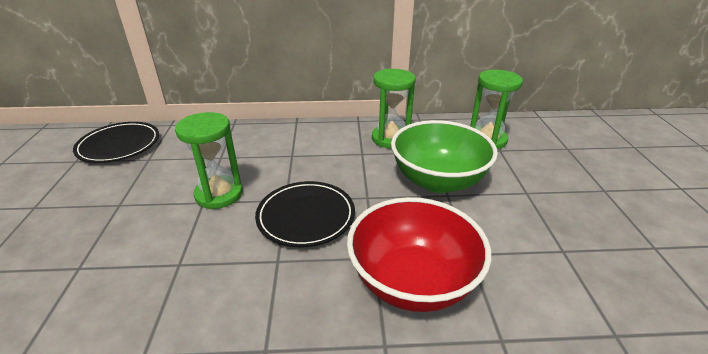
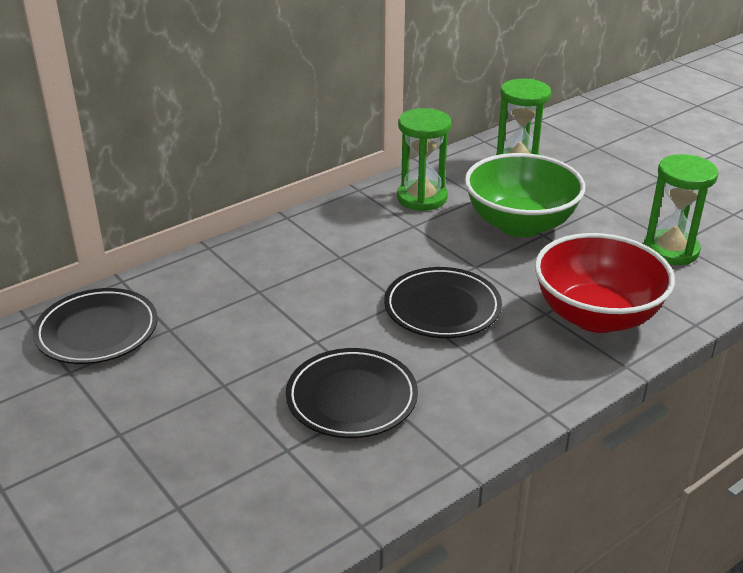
camera: 35 degrees left, 0 degrees up
green hourglass [175,112,243,209] -> green hourglass moved to [643,154,719,265]
none -> black plate [286,348,418,438]

